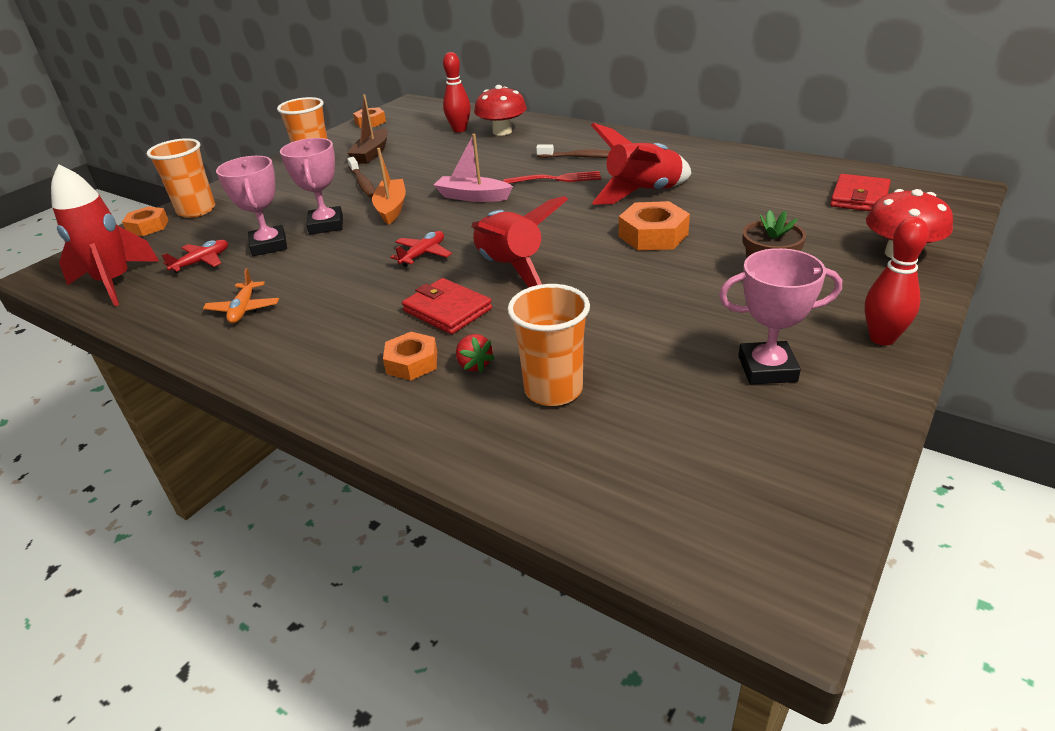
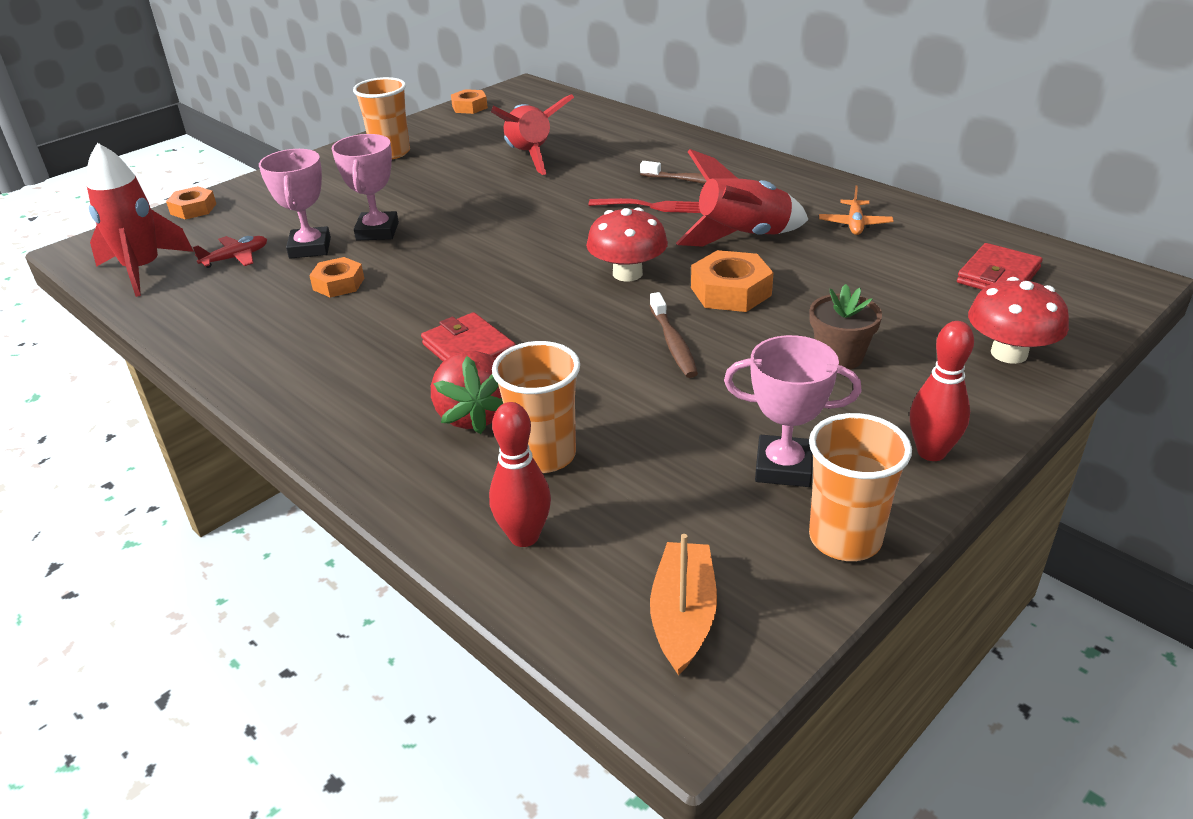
camera: 10 degrees right, 0 degrees up
orange cup [147,138,215,218] -> orange cup moved to [809,413,912,561]
orange plane [203,268,279,324] -> orange plane moved to [819,186,893,235]
brown boat [347,94,388,164] -> none
brown toothbrush [347,157,375,198] -> brown toothbrush moved to [650,292,698,378]
orange boat [372,148,406,225] -> orange boat moved to [650,534,717,675]
orange nut [383,332,437,381] -> orange nut moved to [309,257,364,298]
red plane [390,231,452,267] -> none
pink boat [434,134,513,202] -> none
red bowling pin [443,52,471,132] -> red bowling pin moved to [489,402,551,547]
red strawberry [456,334,495,373] -> red strawberry [431,351,503,434], size x1.92
red rocket [472,196,568,287] -> red rocket moved to [491,94,574,175]
red mushroom [474,85,527,136] -> red mushroom moved to [586,208,668,282]

